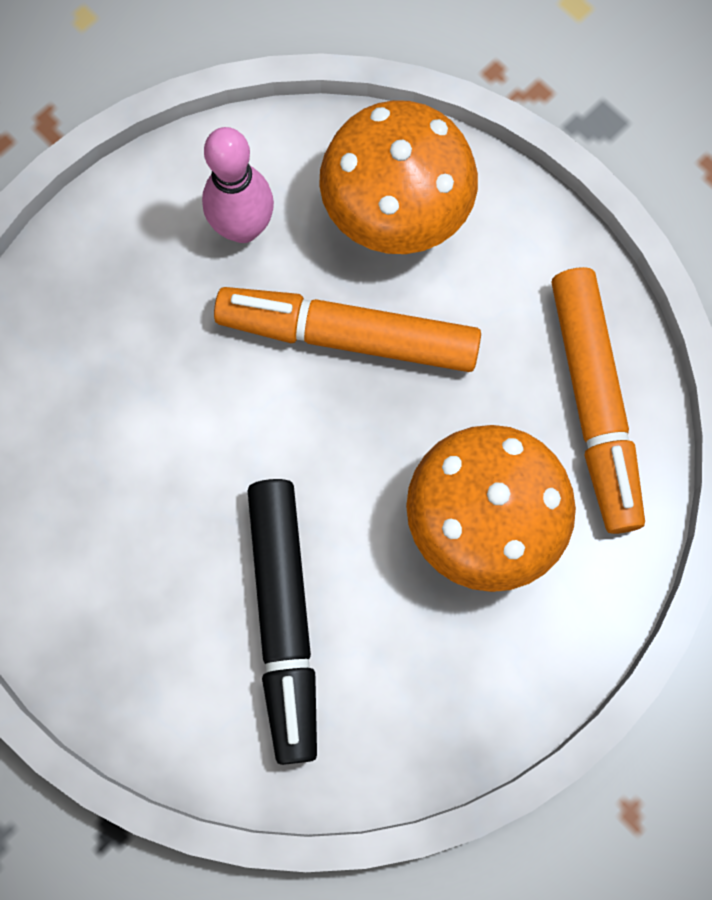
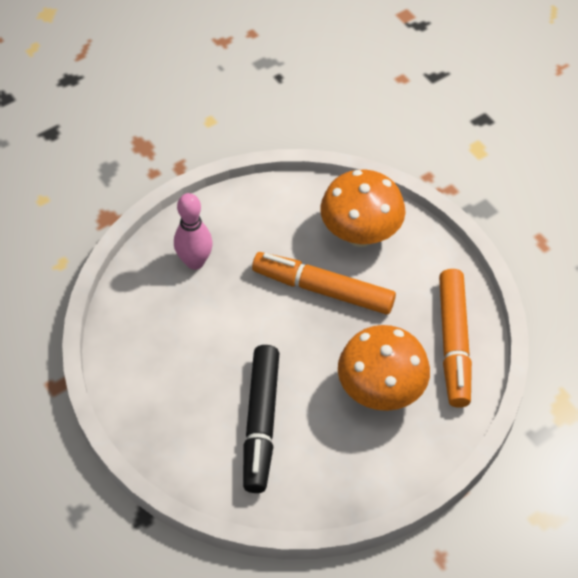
camera: 10 degrees right, 20 degrees down
pink bowling pin [202,127,274,243] -> pink bowling pin moved to [174,193,213,270]

